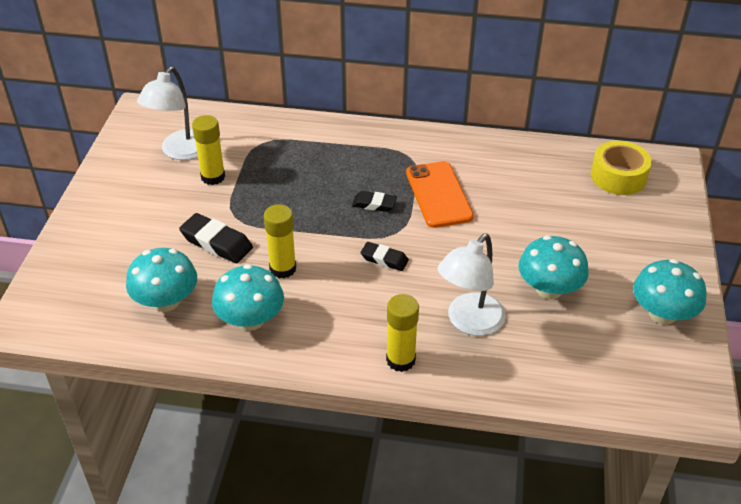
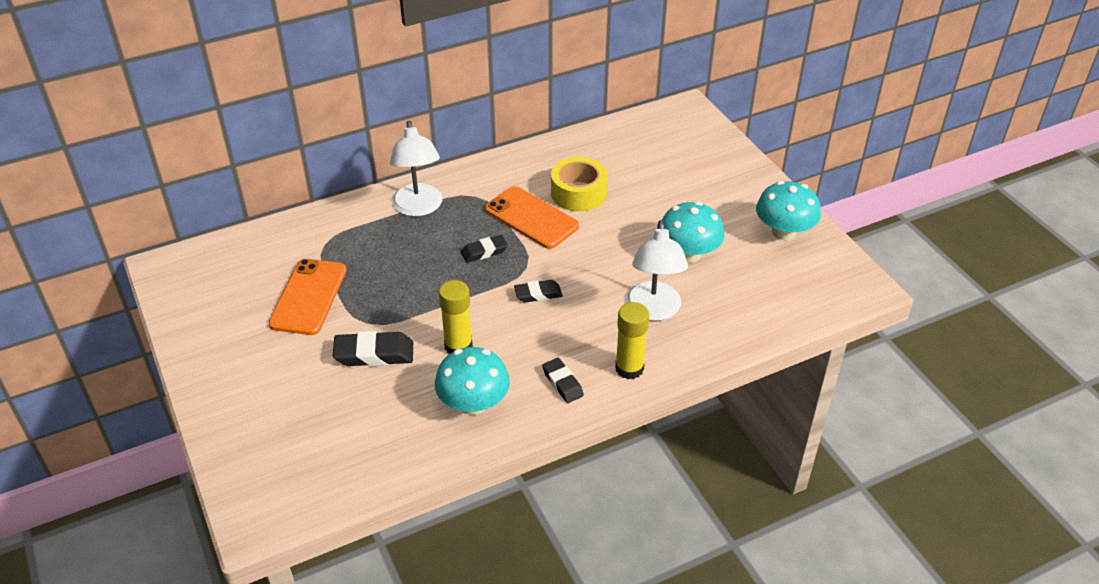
camera: 35 degrees left, 0 degrees up
turquoise mushroom [126,248,197,312] -> none
white lamp [137,67,198,160] -> white lamp moved to [390,120,442,217]
yellow glue stick [192,115,225,185] -> orange phone [268,259,346,335]
yellow tape [591,141,652,195] -> yellow tape moved to [551,157,608,212]
none -> black eraser [542,358,584,403]

